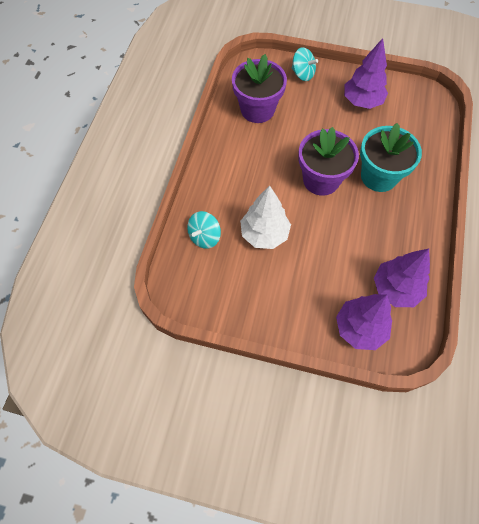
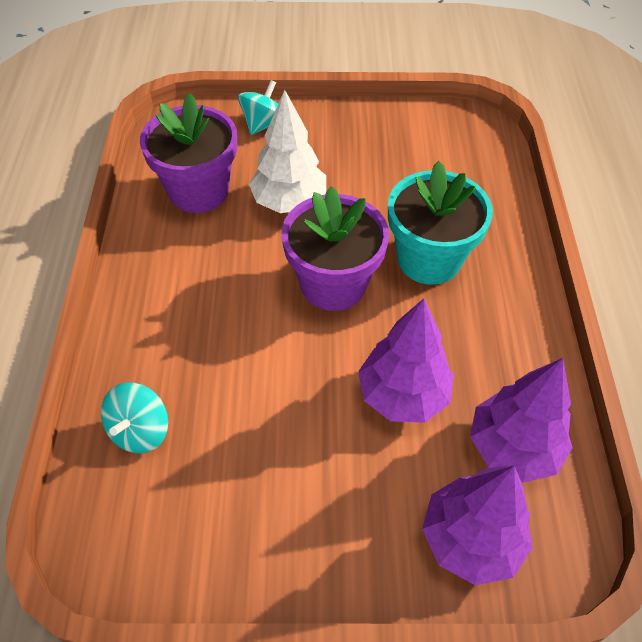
camera: 15 degrees left, 10 degrees down
white tree [240,185,291,249] -> white tree moved to [249,90,326,213]
turquoise spinning top [292,47,318,81] -> turquoise spinning top turned 75 degrees counterclockwise [238,80,278,135]
purple tree [344,38,388,109] -> purple tree moved to [358,298,454,423]

